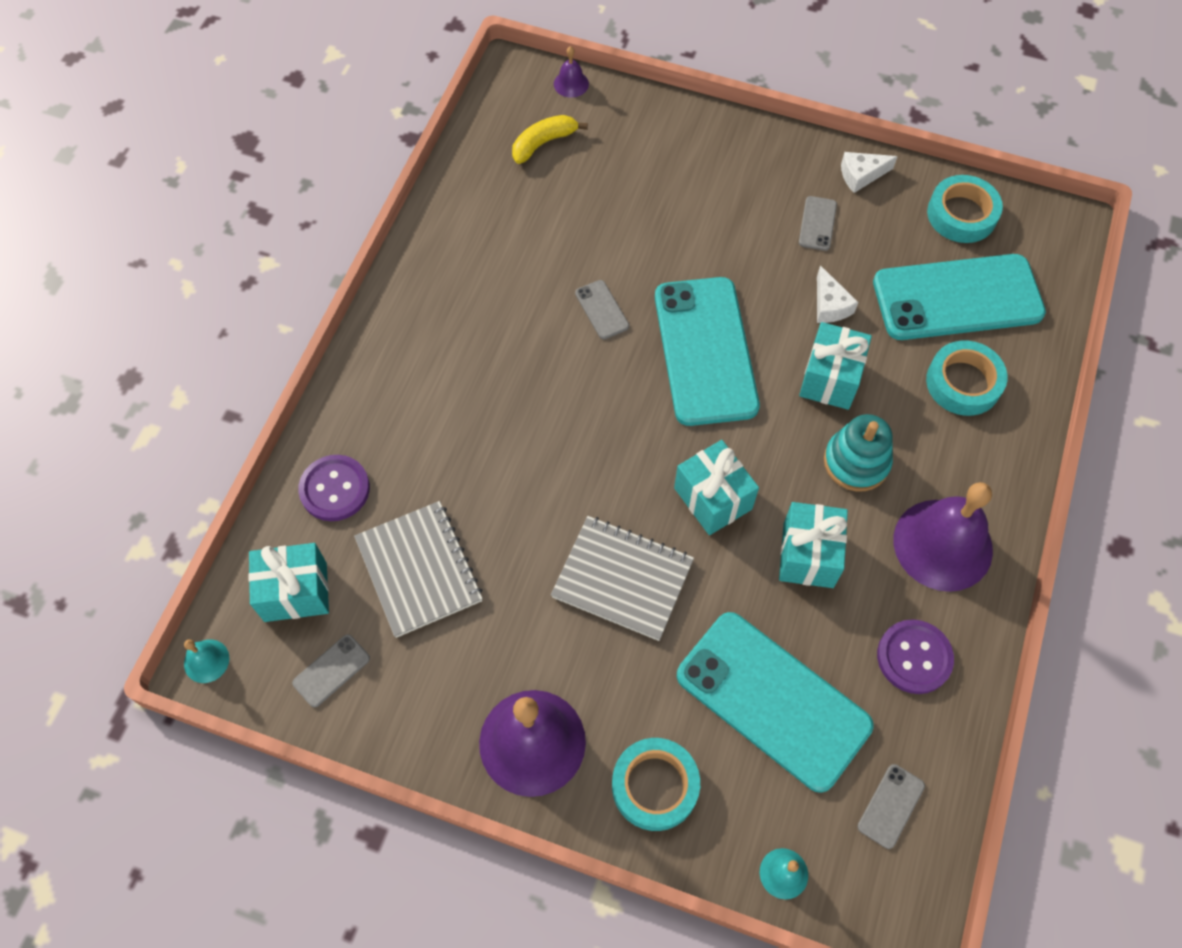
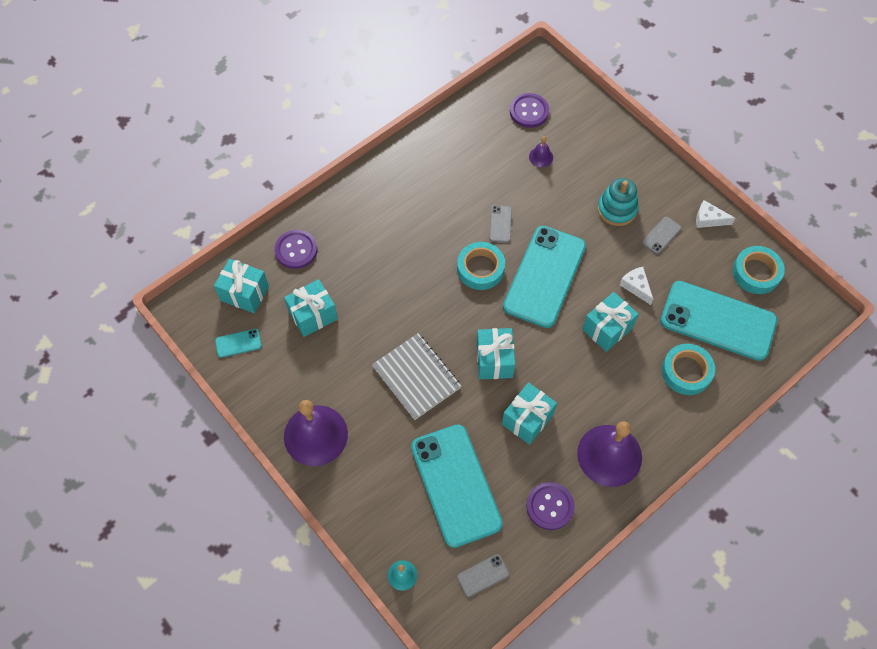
camera: 30 degrees right, 0 degrees up
turquoise bell [184,639,229,683] -> none
grey phone [292,634,370,707] -> turquoise phone [215,329,262,358]
grey notebook [354,501,483,638] -> turquoise gift [284,279,338,337]
yellow banana [512,115,588,164] -> purple button [510,93,549,128]
purple bell [554,46,589,98] -> purple bell moved to [529,136,553,167]
turquoise tape [612,738,700,831] -> turquoise tape moved to [457,242,505,290]
white cheese [817,265,858,323] -> white cheese turned 135 degrees clockwise [620,267,653,305]
turquoise stacking toy [824,414,893,491] -> turquoise stacking toy moved to [597,178,639,226]

